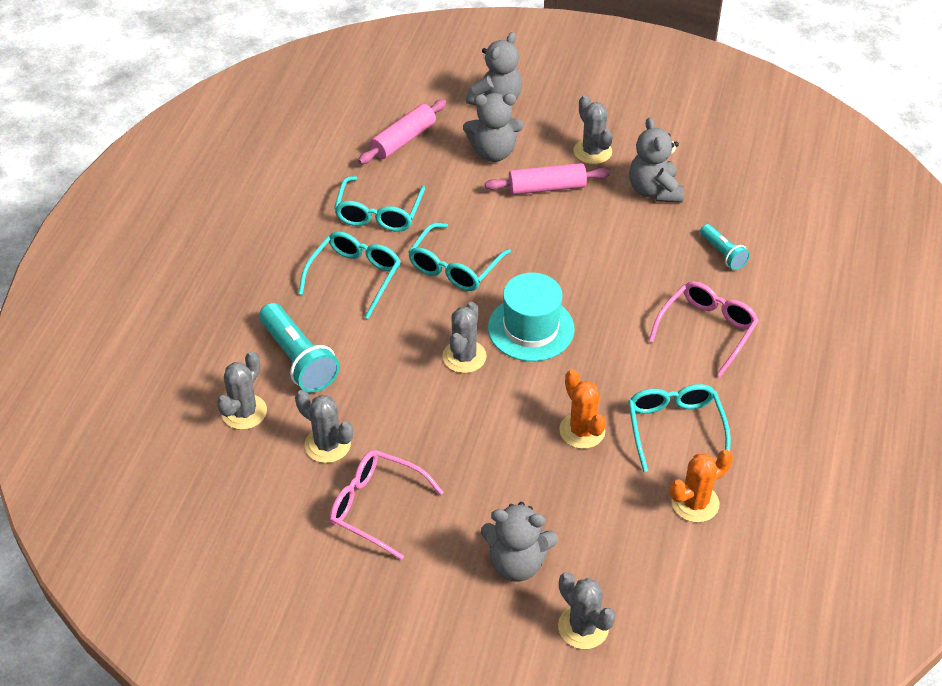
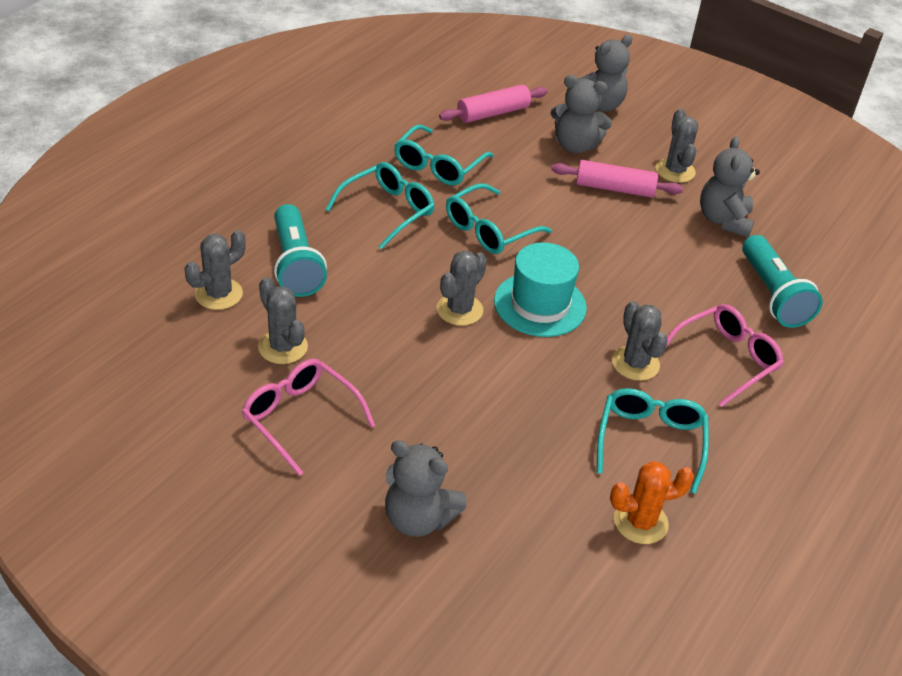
camera: 15 degrees right, 5 degrees down
grey cactus [558,572,616,649] -> grey cactus moved to [612,301,668,381]
orange cactus [559,369,606,449] -> none
turquoise flashlight [700,224,750,270] -> turquoise flashlight [742,235,823,328], size x1.77

